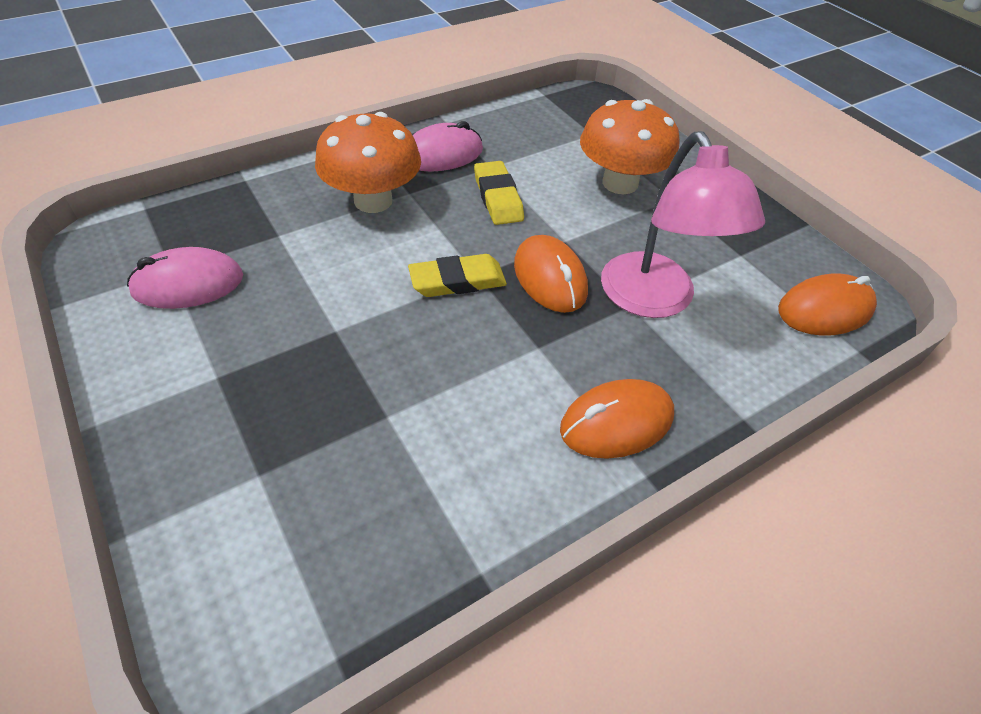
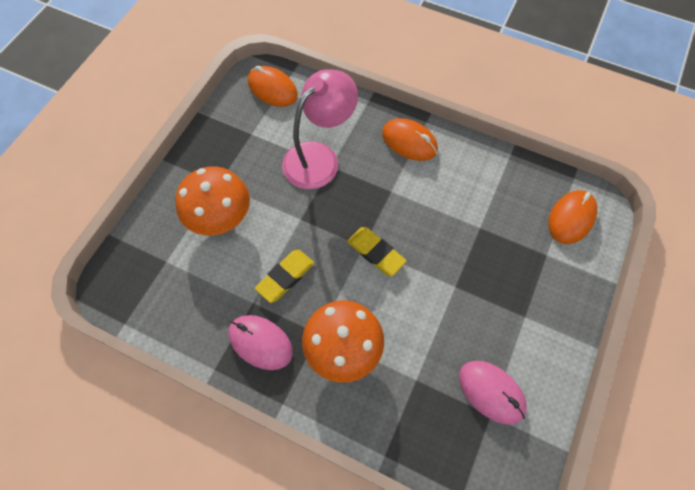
camera: 120 degrees left, 15 degrees up
orange mouse [514,235,588,313] -> orange mouse moved to [549,190,597,244]

